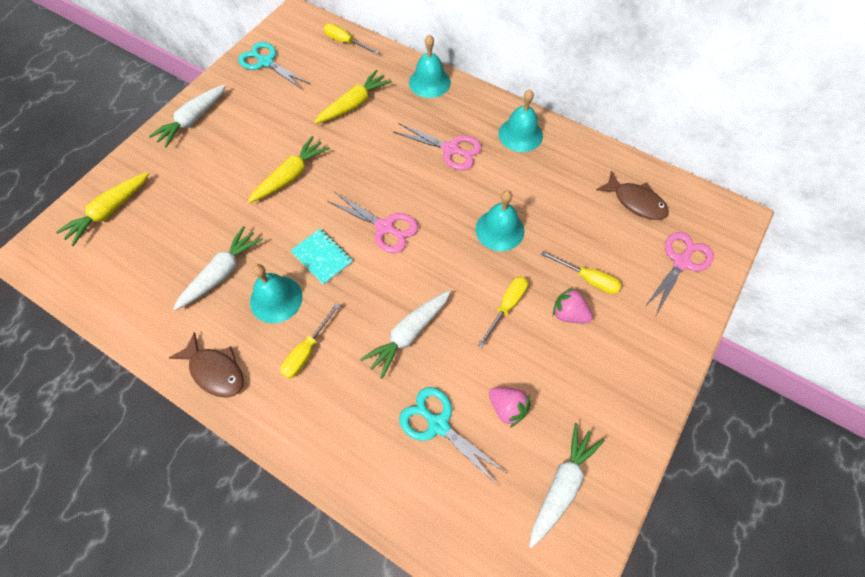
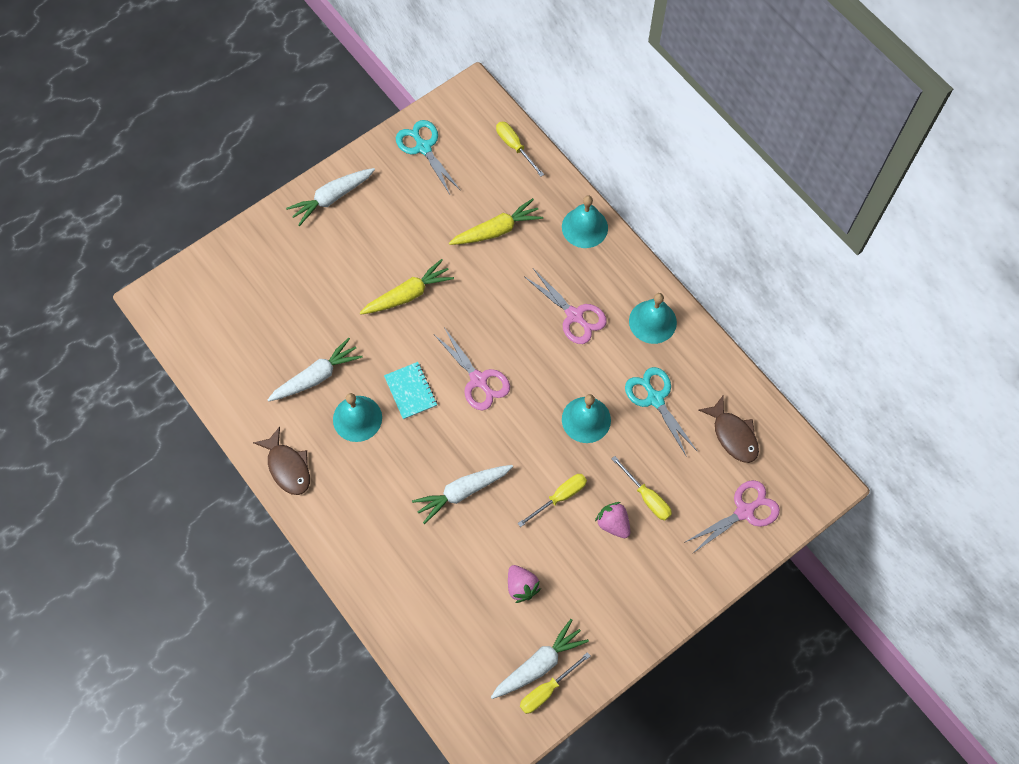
camera: 20 degrees right, 5 degrees up
yellow carrot [56,172,149,246] -> none
yellow screwdriver [281,303,340,379] -> yellow screwdriver moved to [520,652,590,714]
turquoise scissors [399,387,507,484] -> turquoise scissors moved to [625,367,698,457]

